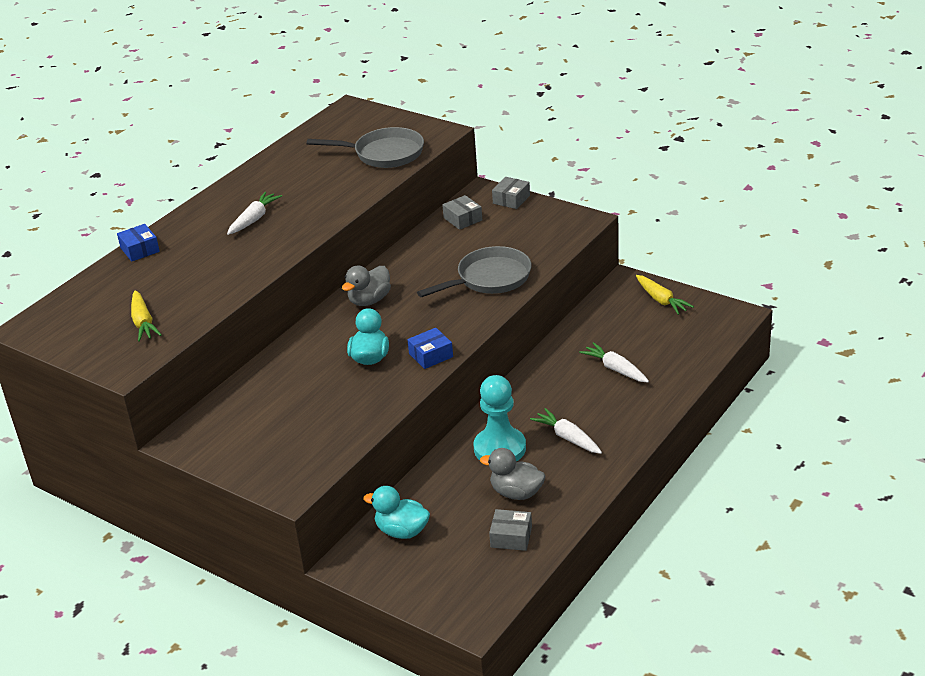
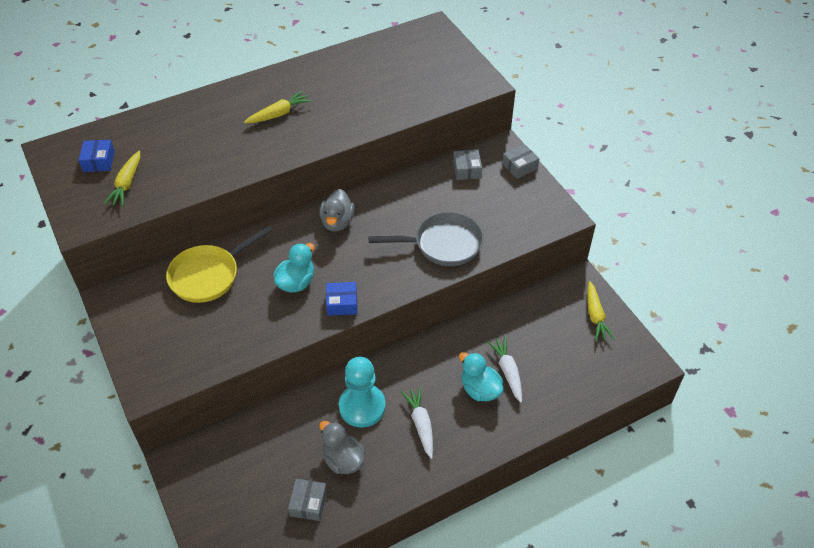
camera: 25 degrees right, 15 degrees up
blue box [117,224,160,262] -> blue box moved to [79,140,115,172]
white carrot [227,192,282,235] -> yellow carrot [244,91,312,123]
grey pan [307,127,424,168] -> none
grey duck [342,265,391,306] -> grey duck turned 60 degrees counterclockwise [319,189,355,231]
turquoise duck [363,486,430,539] -> turquoise duck moved to [459,352,504,401]
grey box [489,509,532,551] -> grey box turned 60 degrees clockwise [288,479,327,521]
none -> yellow pan [166,225,272,303]

